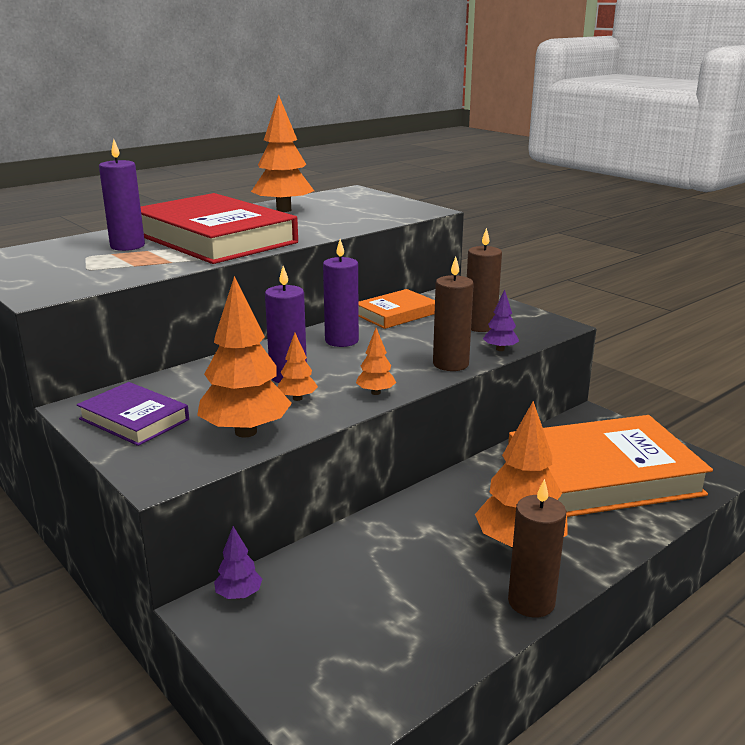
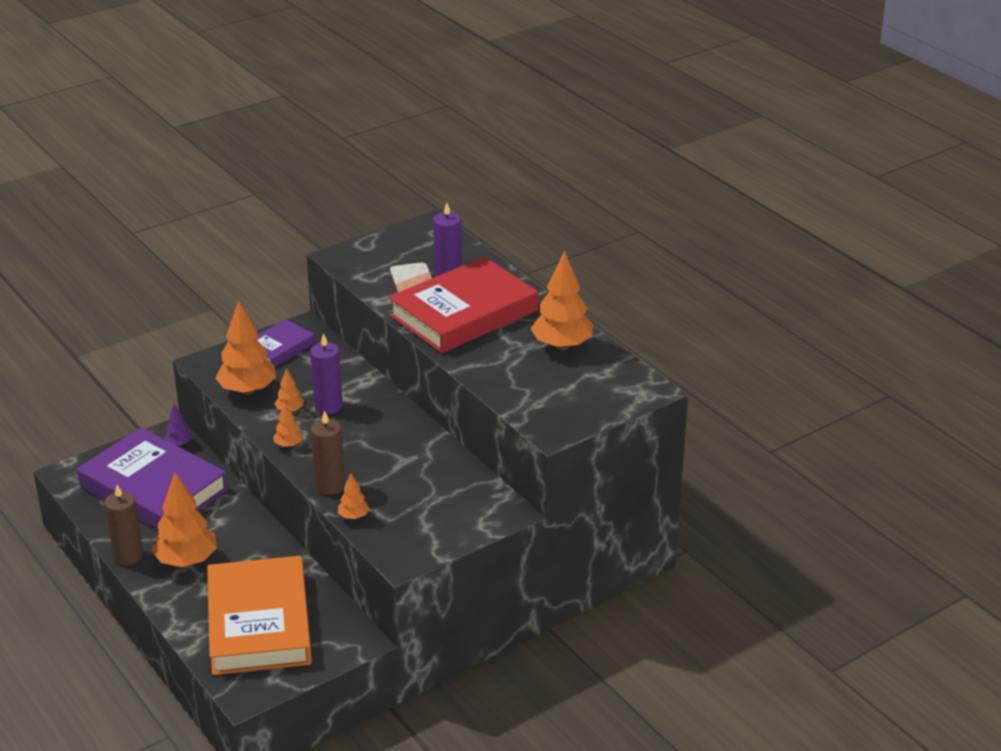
camera: 95 degrees right, 10 degrees up
purple candle [323,239,359,347] -> none
orange book [358,289,435,329] -> none
brown candle [467,228,502,332] -> none
purple tree [483,290,519,351] -> orange tree [338,473,370,519]
none -> purple book [77,427,228,530]

